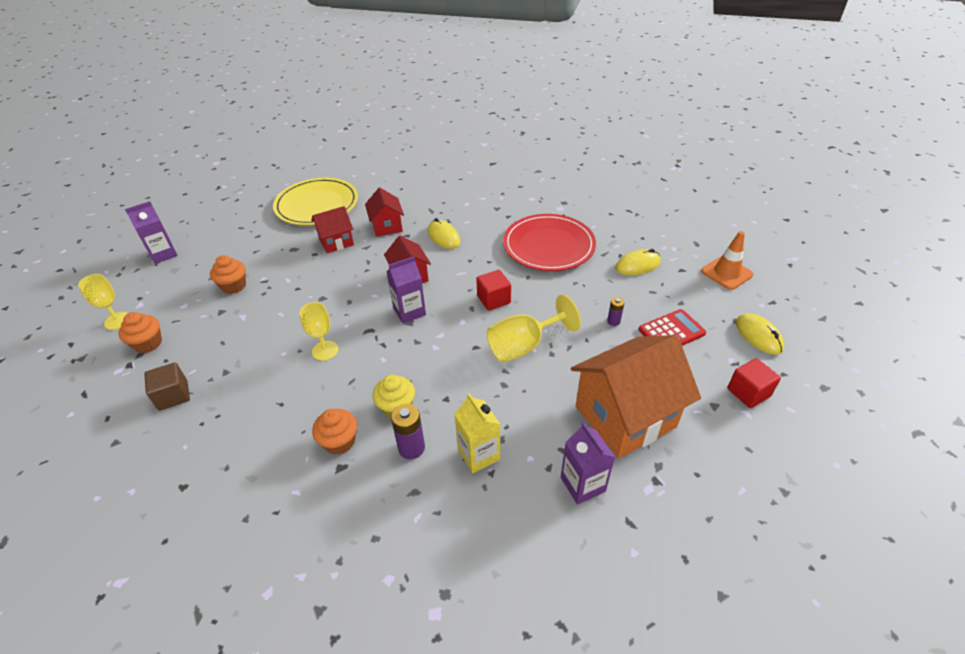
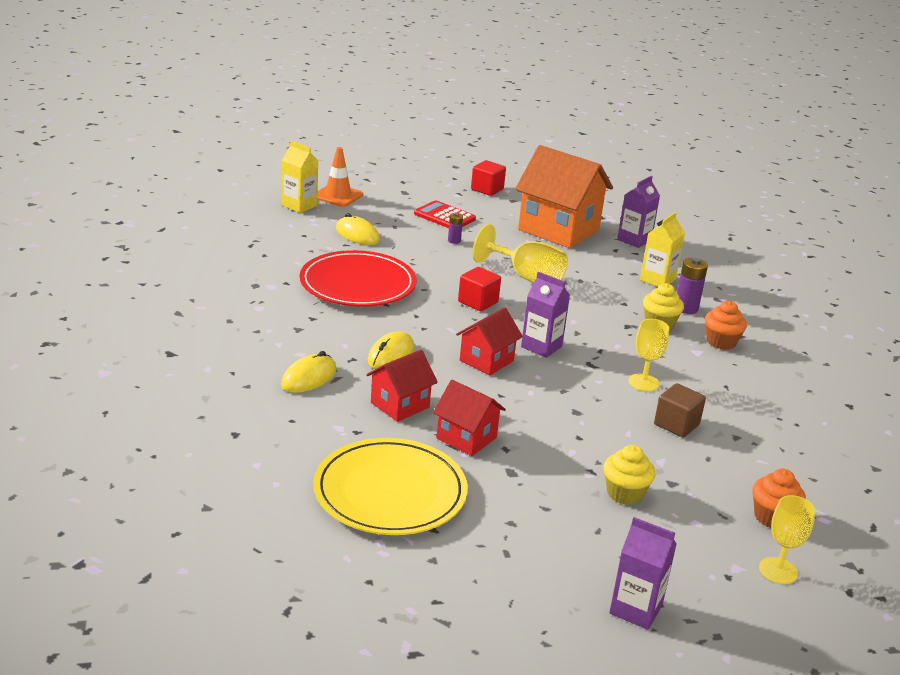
camera: 120 degrees left, 15 degrees down
brown cube [144,363,190,411] -> brown cube moved to [654,383,706,438]
orange cupcake [210,255,246,294] -> yellow cupcake [603,445,656,505]
yellow mouse [736,313,784,355] -> yellow mouse moved to [281,351,337,393]
none -> yellow carton [282,141,318,213]

